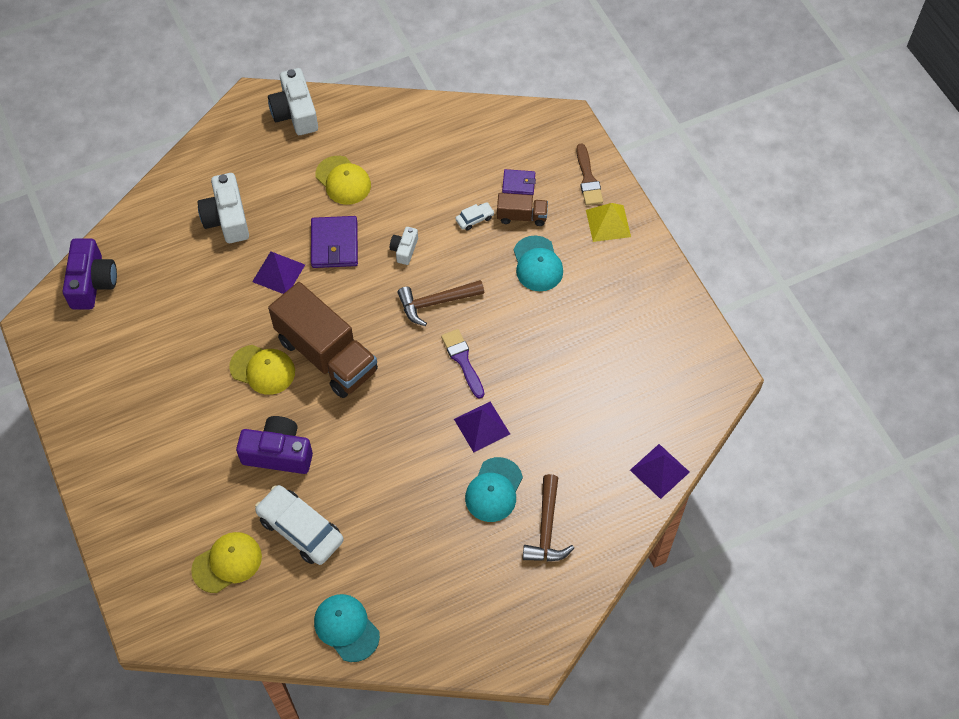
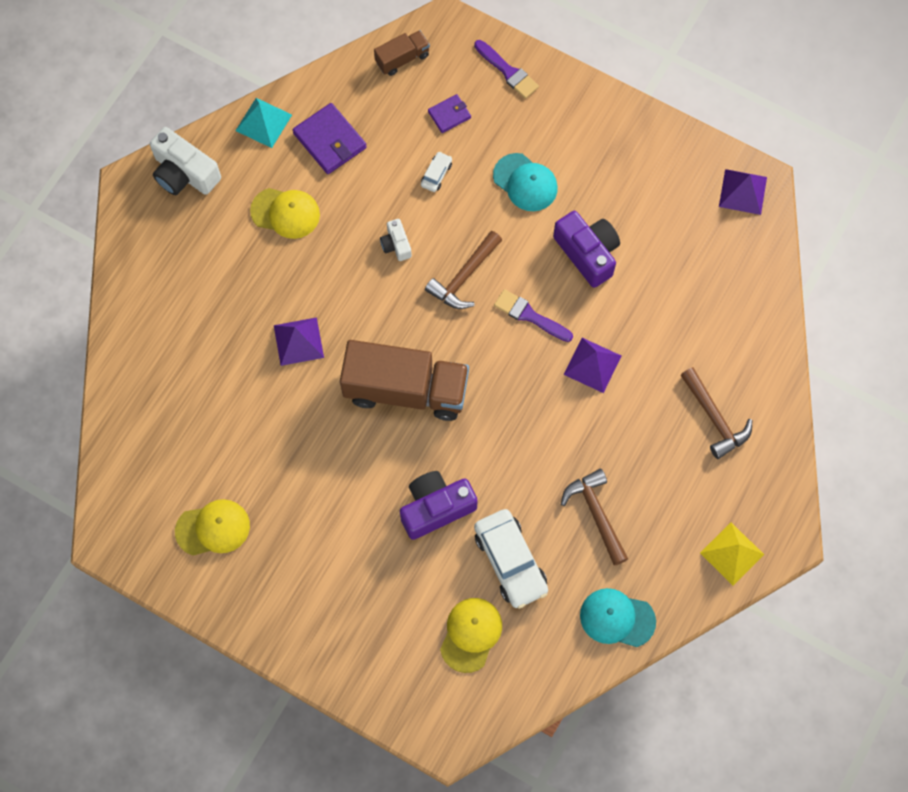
camera: 35 degrees left, 10 degrees up
purple camera [62,238,117,310] -> purple camera moved to [553,211,620,288]
white camera [197,173,249,243] -> none
yellow cap [229,345,295,395] -> yellow cap moved to [175,499,250,555]
white car [255,485,344,565] -> white car turned 120 degrees counterclockwise [474,509,548,609]
purple wallet [311,216,358,268] -> purple wallet moved to [293,103,367,174]
turquoise cap [465,457,523,522] -> none
brown truck [497,193,548,226] -> brown truck moved to [374,30,430,76]
brown brush [576,143,603,205] -> purple brush [474,40,539,99]
yellow pyramid [586,203,631,242] -> yellow pyramid moved to [700,523,764,585]
purple pyramid [630,444,690,499] -> purple pyramid moved to [719,169,767,215]
none -> turquoise pyramid [236,98,292,148]
none -> brown hammer [561,469,628,566]

